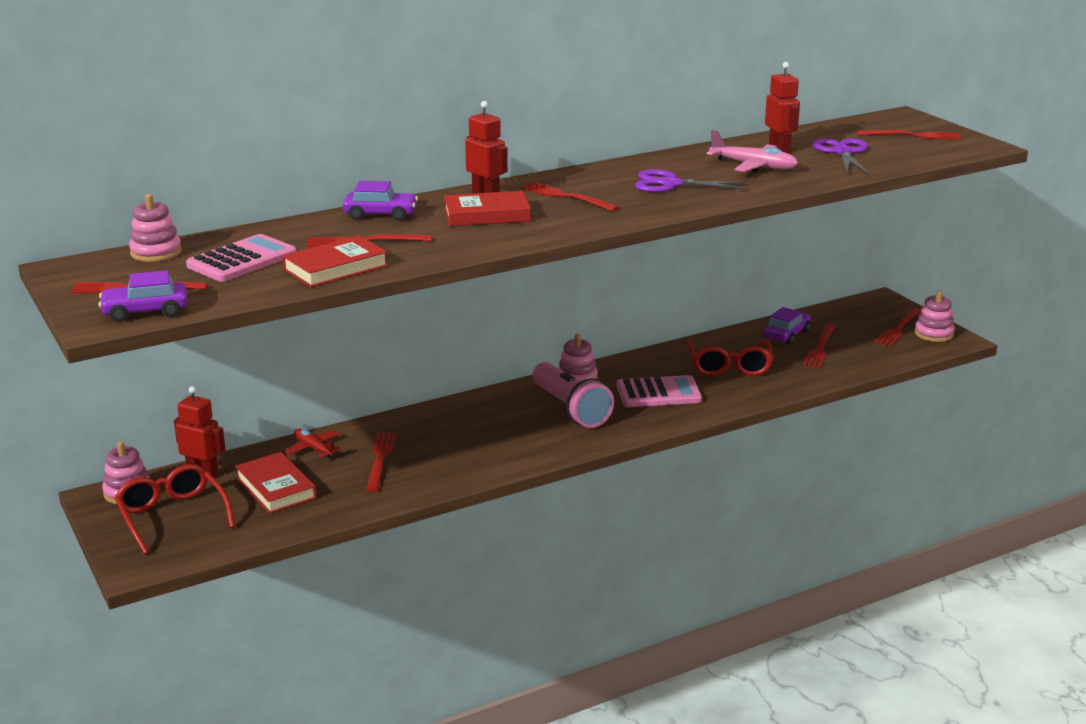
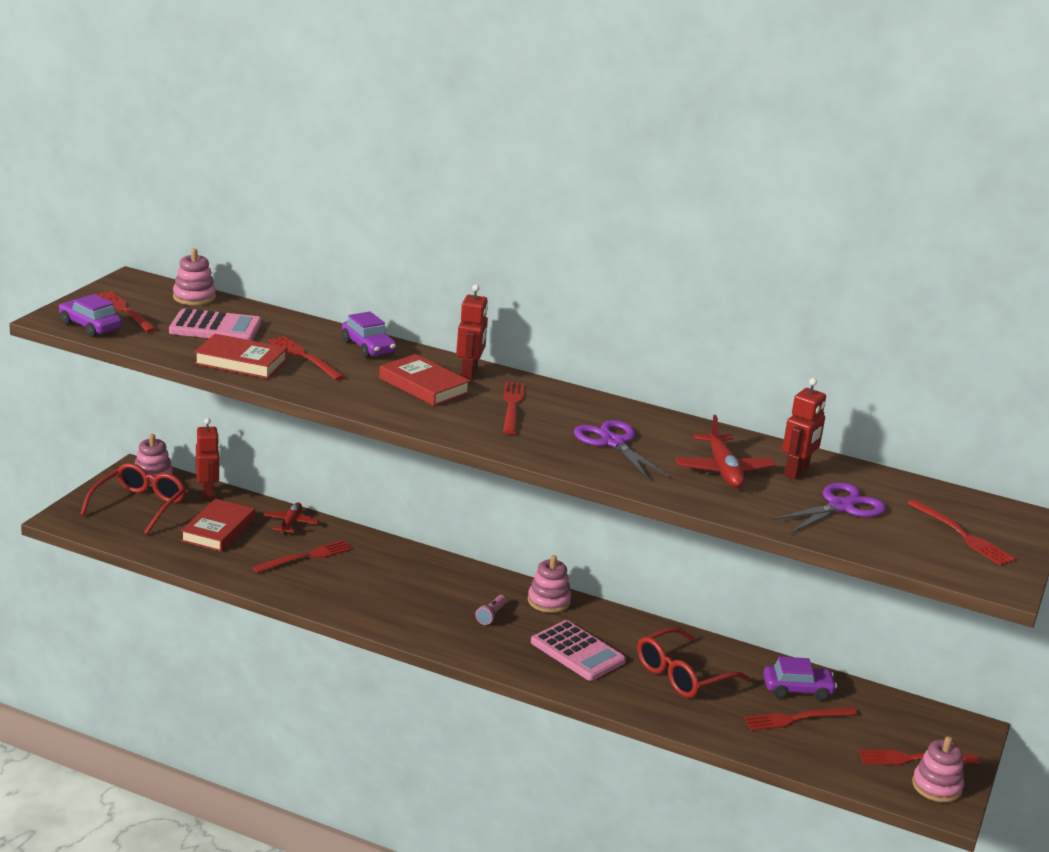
camera: 50 degrees right, 0 degrees up
pink flashlight [533,362,614,428] -> pink flashlight [475,595,507,625], size x0.41
pink plane [707,130,798,173] -> red plane [675,415,776,488]

